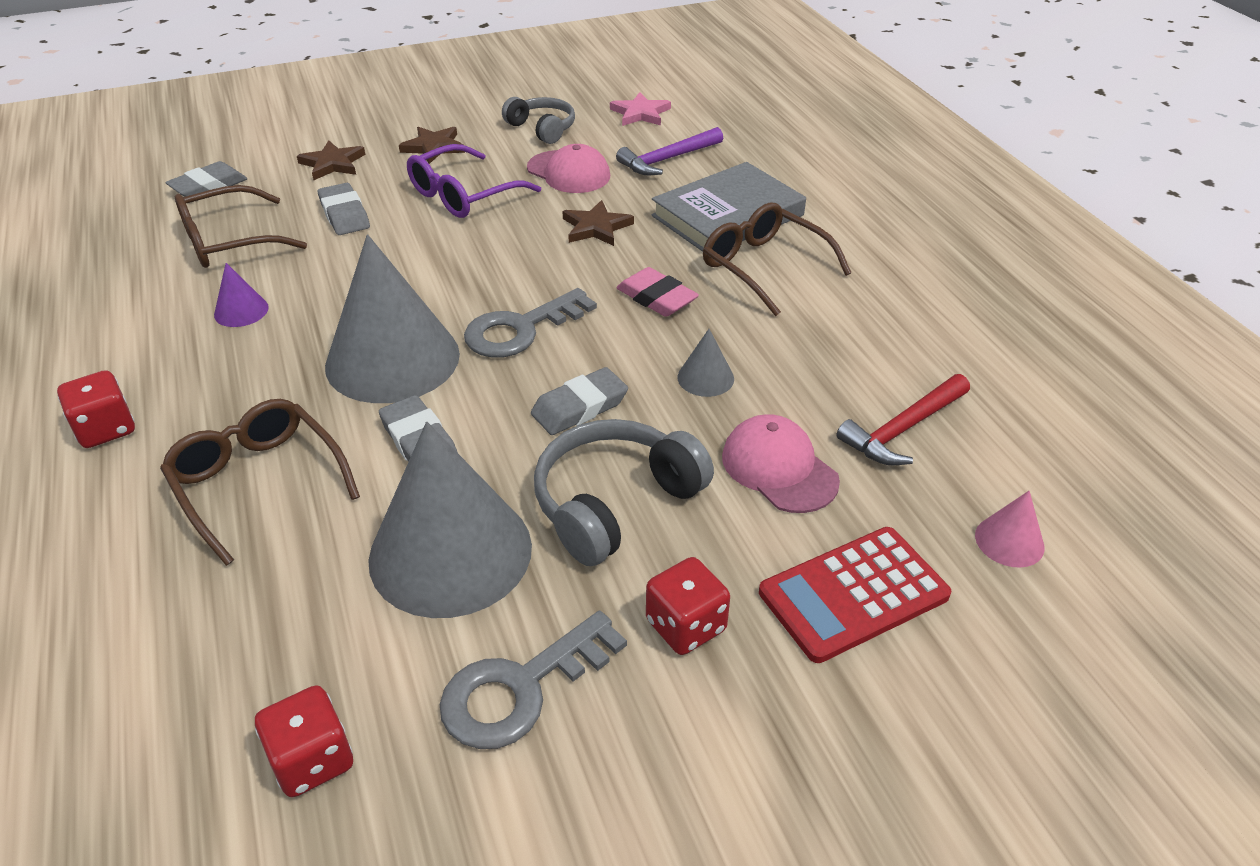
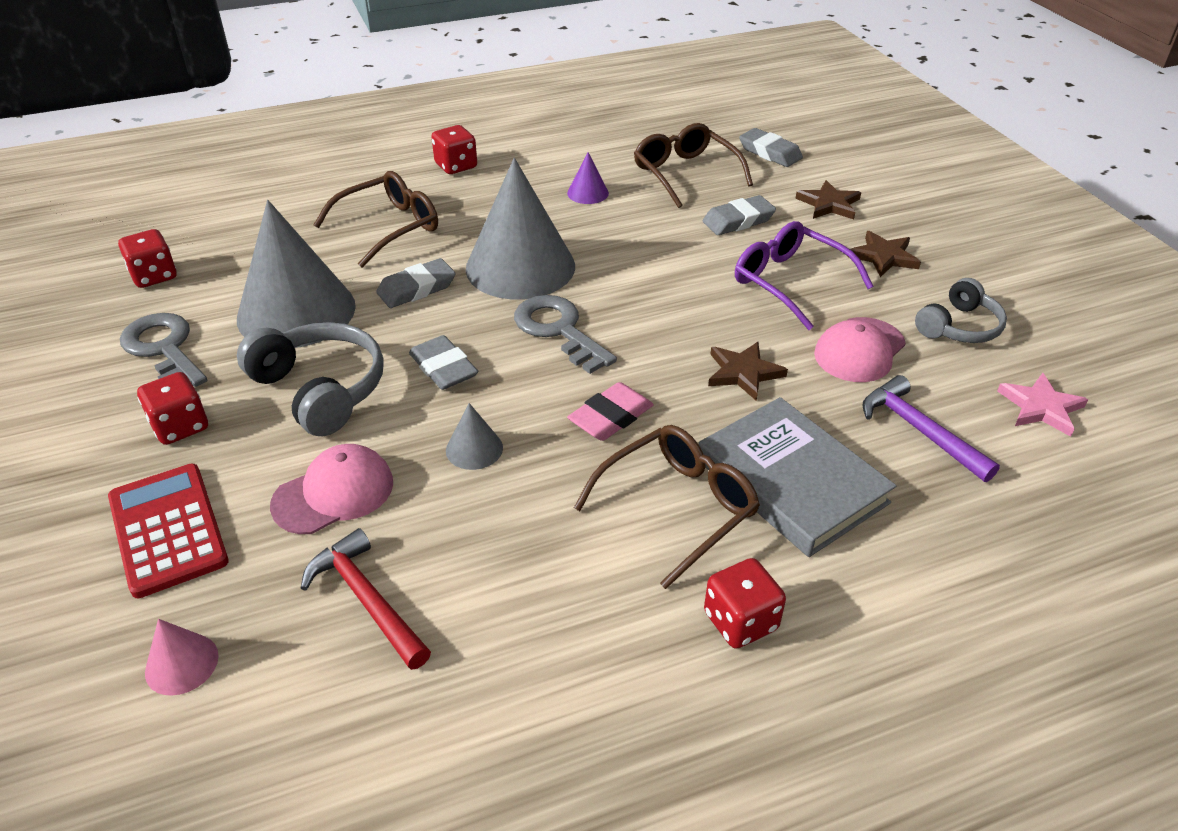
camera: 90 degrees right, 0 degrees up
none -> red dice [704,558,786,649]

